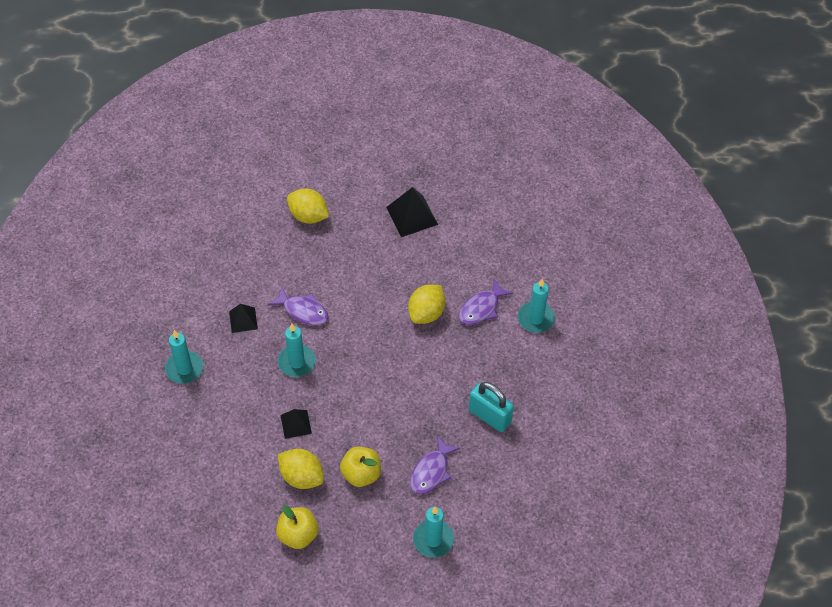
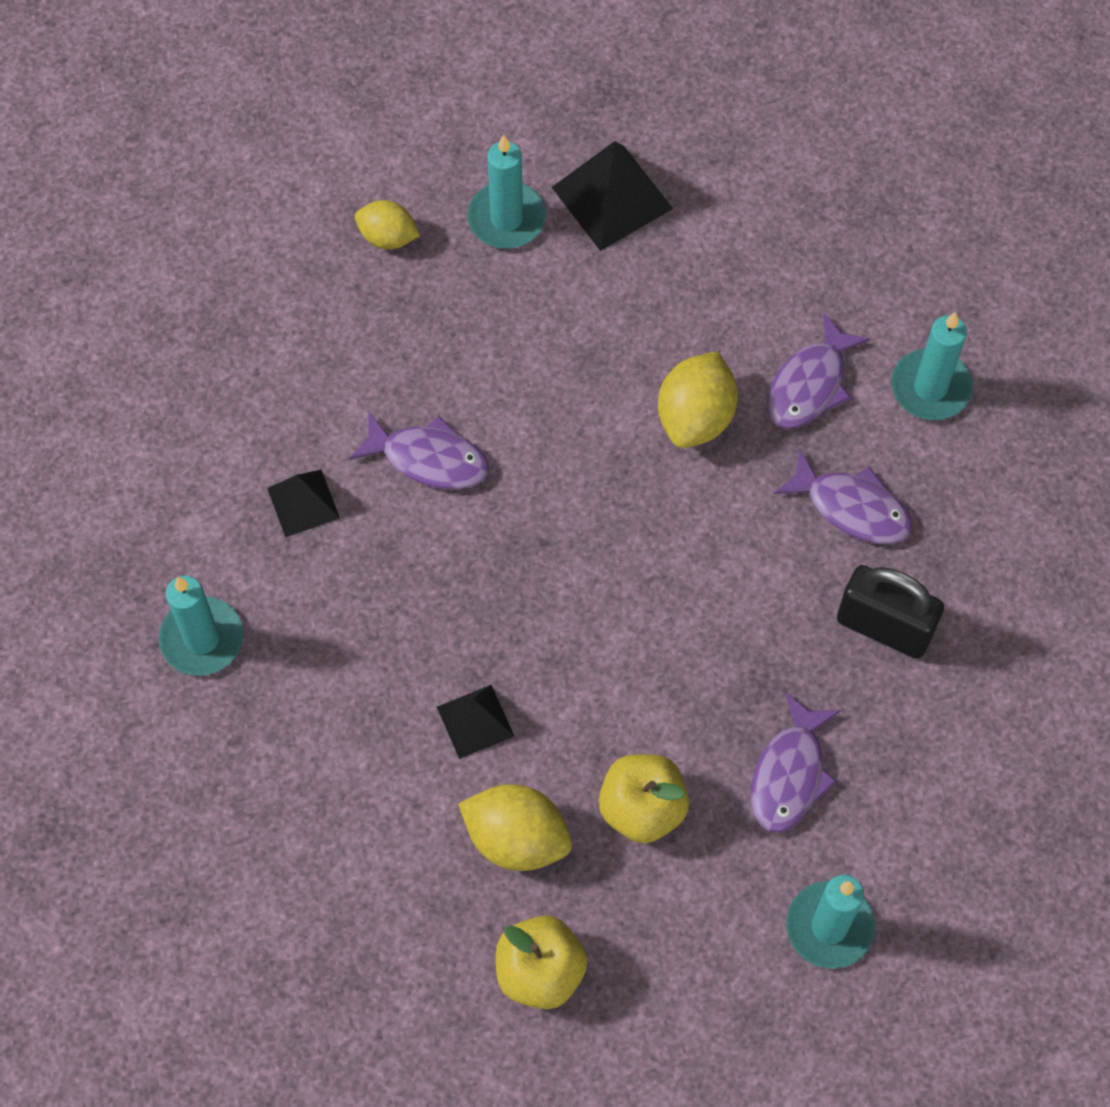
camera: 10 degrees left, 10 degrees up
turquoise candle [278,324,316,377] -> turquoise candle moved to [468,135,546,249]
yellow lemon [287,188,329,224] -> yellow lemon [355,200,420,249], size x0.64
turquoise padlock [469,382,514,432] -> black padlock [837,565,944,659]
none -> purple fish [773,449,912,544]

